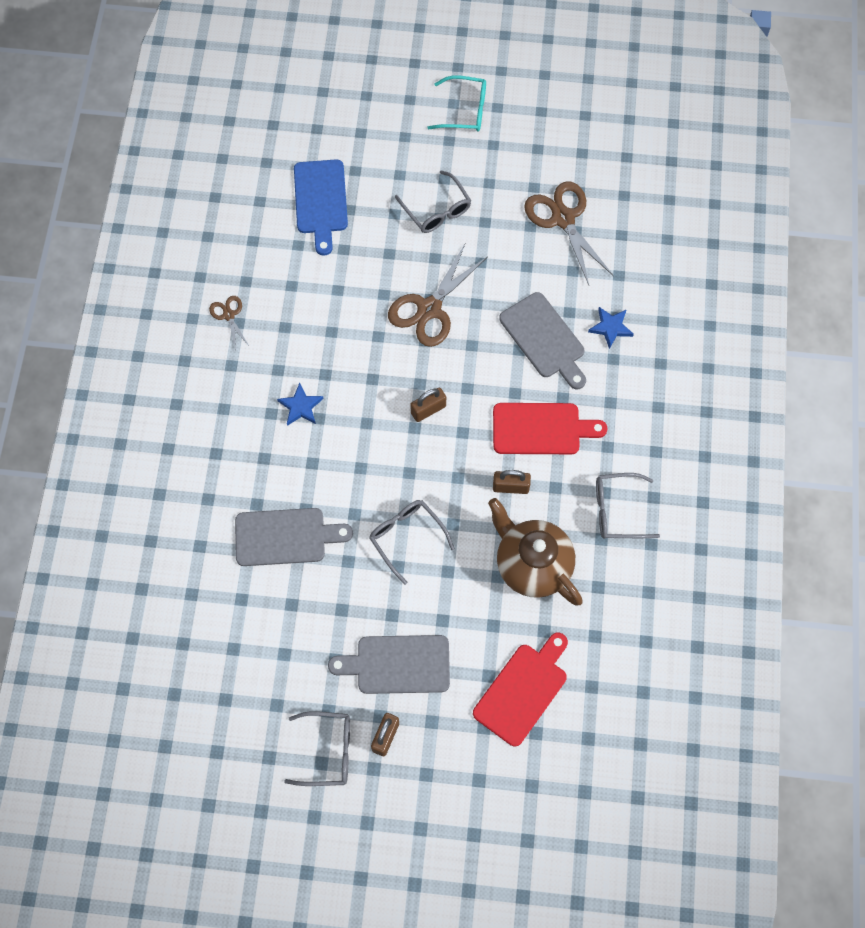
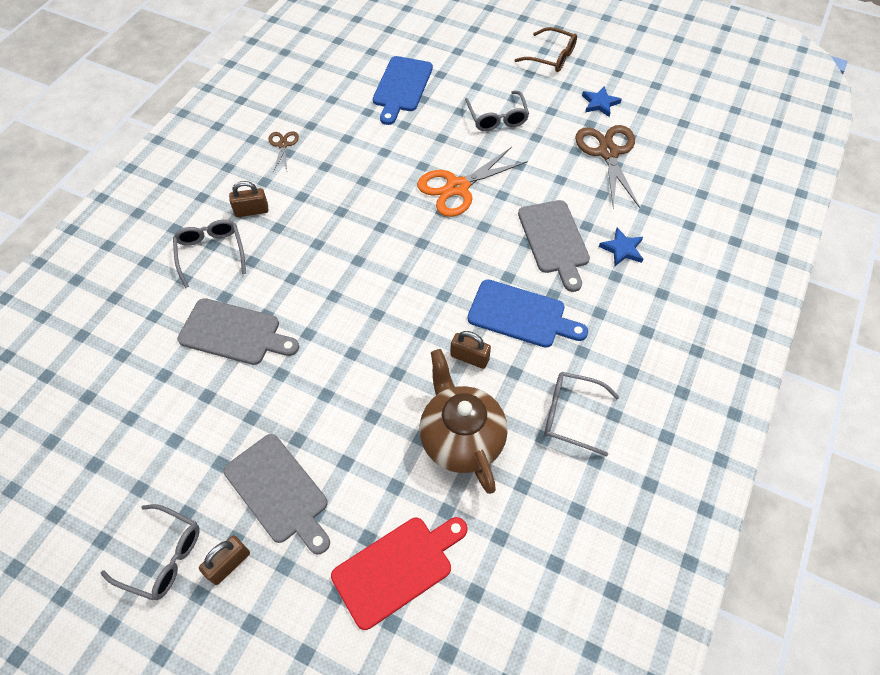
camera: 20 degrees right, 10 degrees down
blue star [277,382,324,426] -> blue star moved to [582,86,622,117]
grey cutting board [328,635,450,694] -> grey cutting board turned 150 degrees counterclockwise [223,434,330,555]
grey glasses [369,500,455,585] -> grey glasses moved to [173,220,246,288]
brown scissors [388,244,487,347] -> orange scissors [417,147,528,217]
brown padlock [410,388,446,422] -> brown padlock moved to [229,181,268,217]
turquoise glasses [427,75,486,131] -> brown glasses [515,27,577,72]
red cutting board [493,403,607,454] -> blue cutting board [467,279,588,348]

